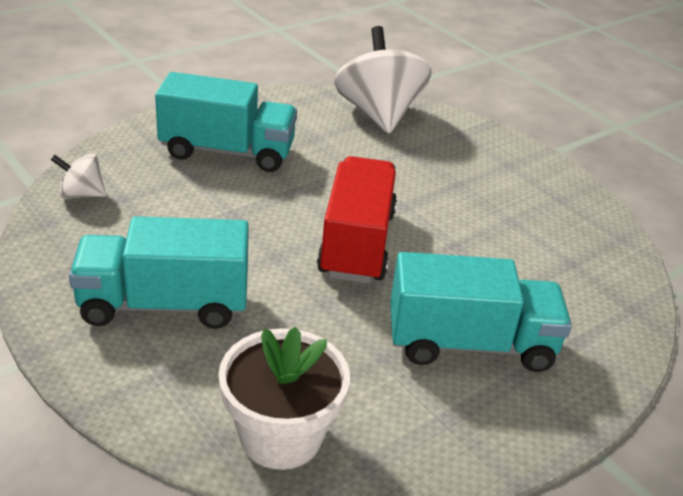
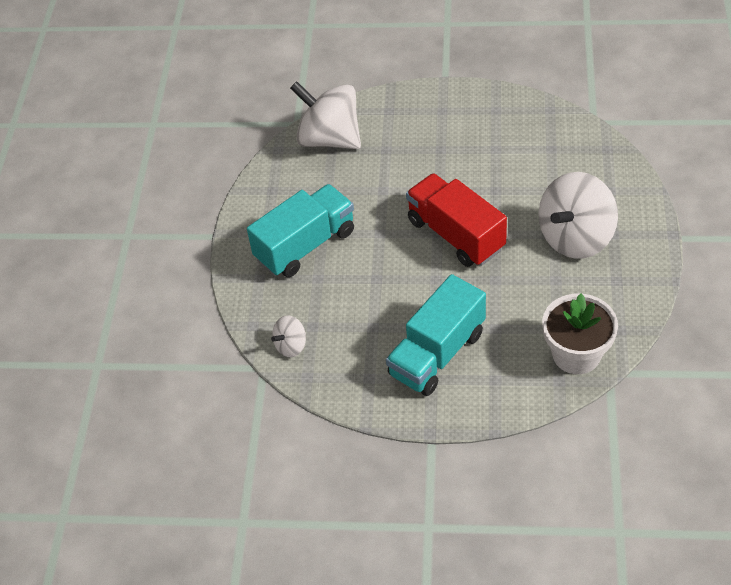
camera: 40 degrees left, 15 degrees up
turquoise truck [390,252,572,372] -> white spinning top [538,172,618,259]

